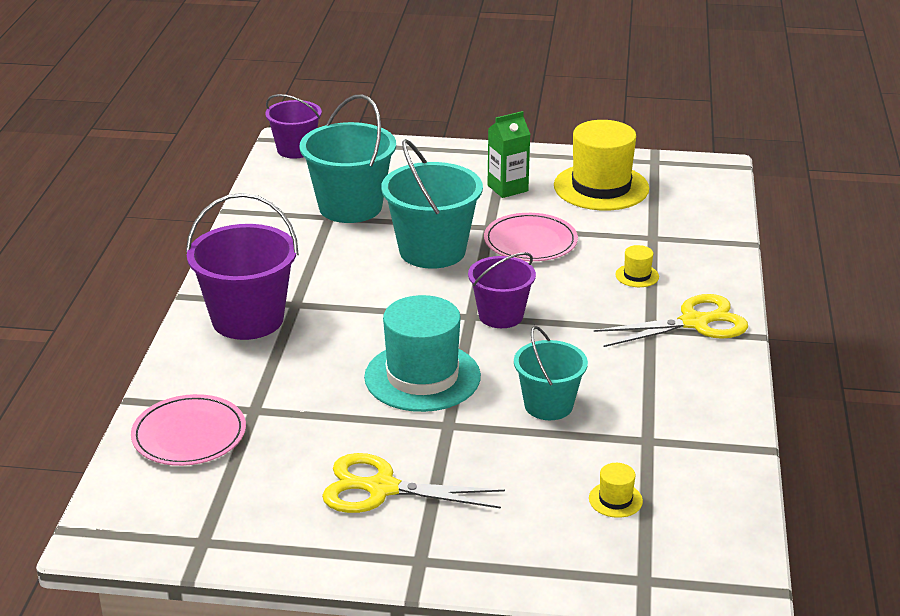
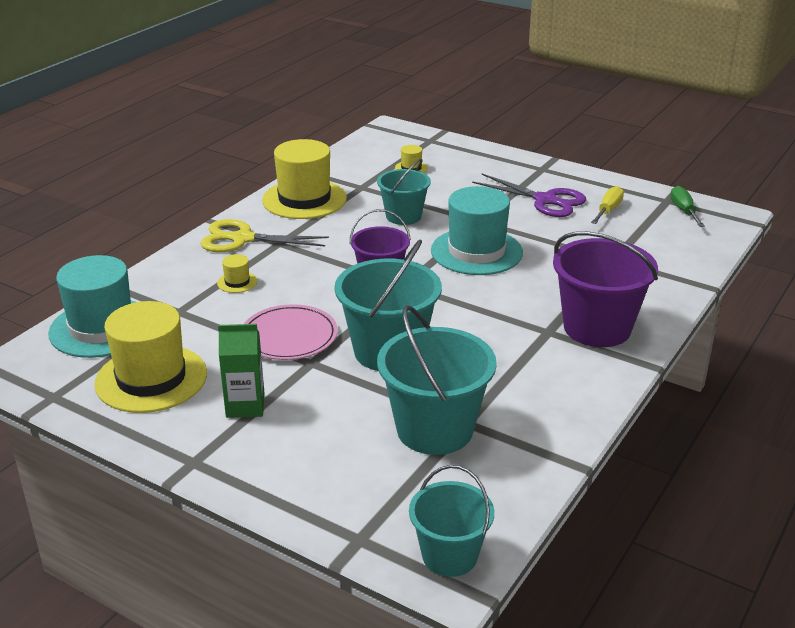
camera: 155 degrees left, 0 degrees up
pink plate [131,394,246,466] -> none
purple bucket [265,94,322,159] -> turquoise bucket [409,465,494,577]
yellow scissors [322,453,505,513] -> purple scissors [472,174,586,217]
none -> turquoise hat [48,255,136,358]
none -> yellow hat [262,139,347,219]
none -> yellow screwdriver [591,186,624,224]
none -> green screwdriver [670,186,705,227]

